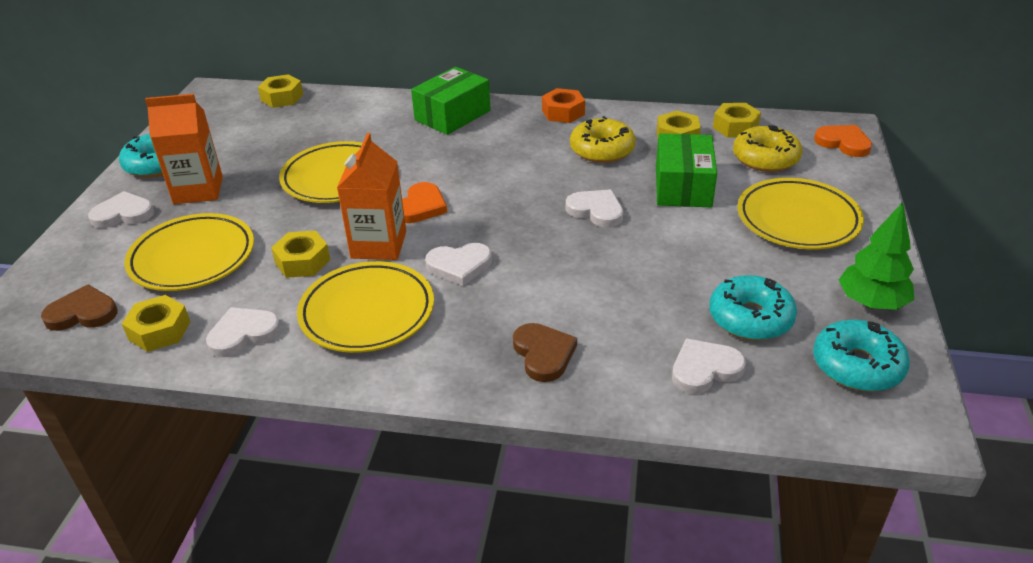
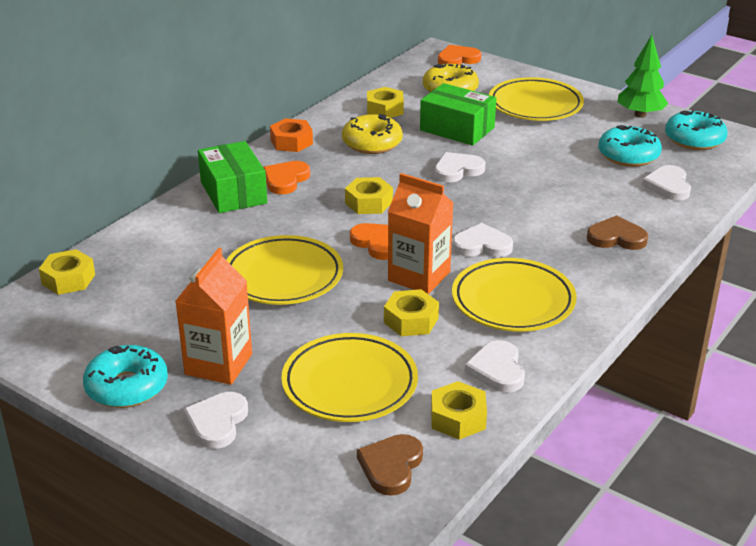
camera: 65 degrees left, 5 degrees down
white heart [425,243,492,286] -> white heart turned 105 degrees counterclockwise [452,223,513,257]
yellow nut [713,103,761,138] -> yellow nut moved to [345,177,393,214]
none -> orange heart [263,161,310,194]

